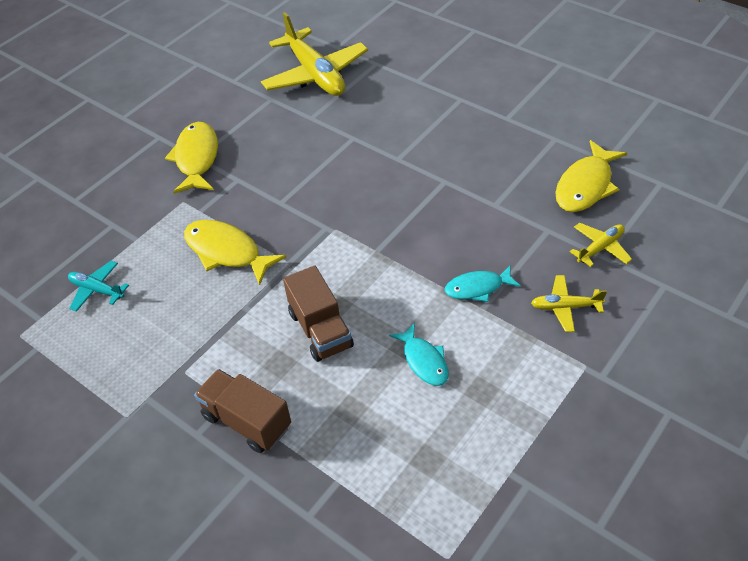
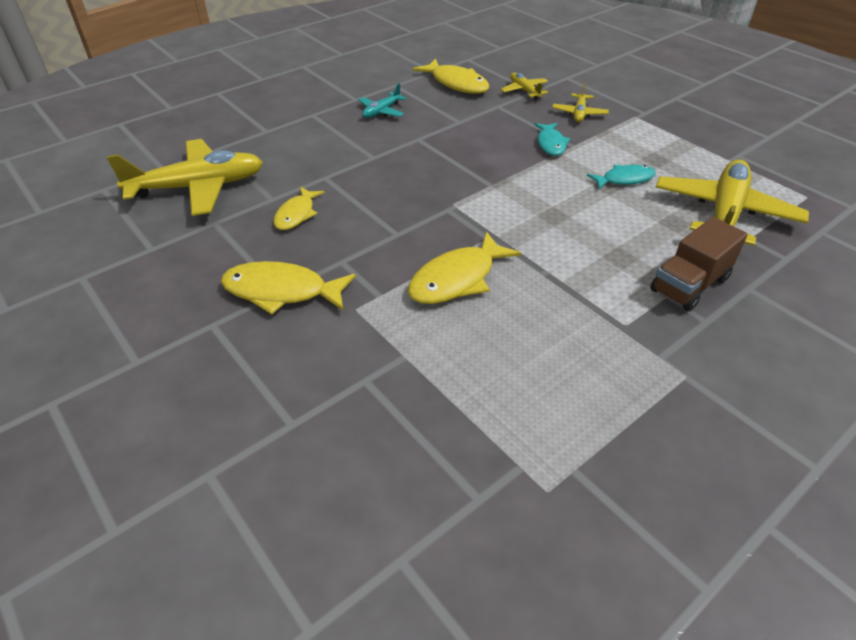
camera: 80 degrees left, 5 degrees down
turquoise plane [68,261,129,312] -> turquoise plane moved to [358,83,407,118]
brown truck [283,266,354,362] -> none
none -> yellow fish [274,187,325,230]
none -> yellow plane [656,160,809,246]

